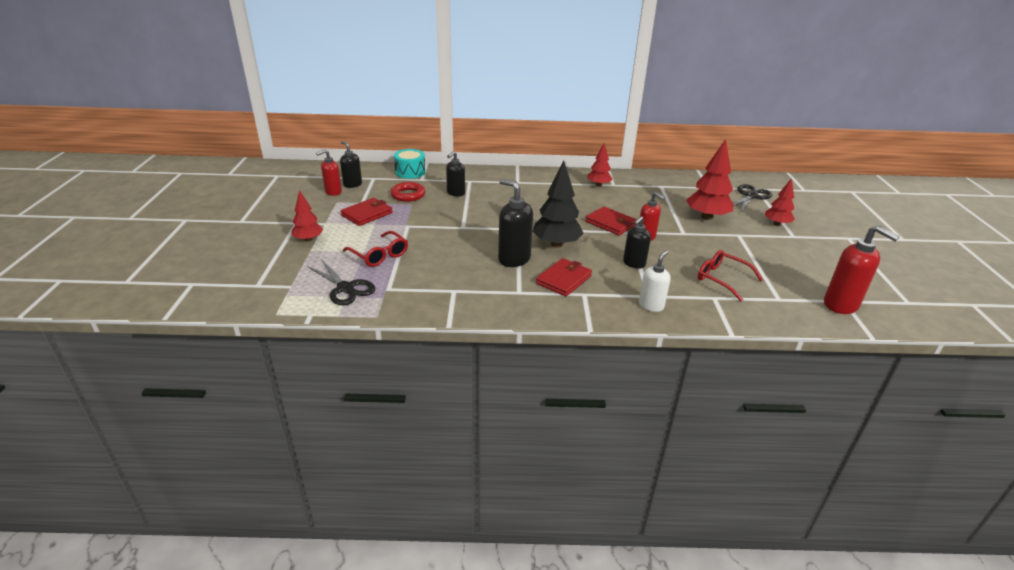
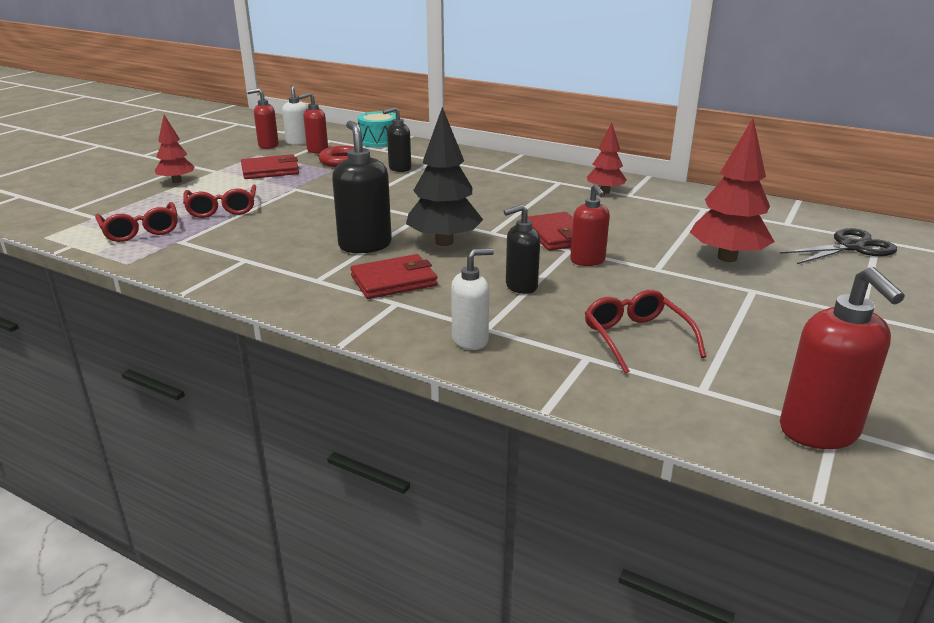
camera: 30 degrees right, 5 degrees down
black scissors [307,259,375,305] -> red glasses [95,202,178,242]
black soap dispenser [340,141,362,188] -> white soap dispenser [282,85,308,145]
red tree [765,178,795,226] -> none
none -> red soap dispenser [298,92,328,154]

